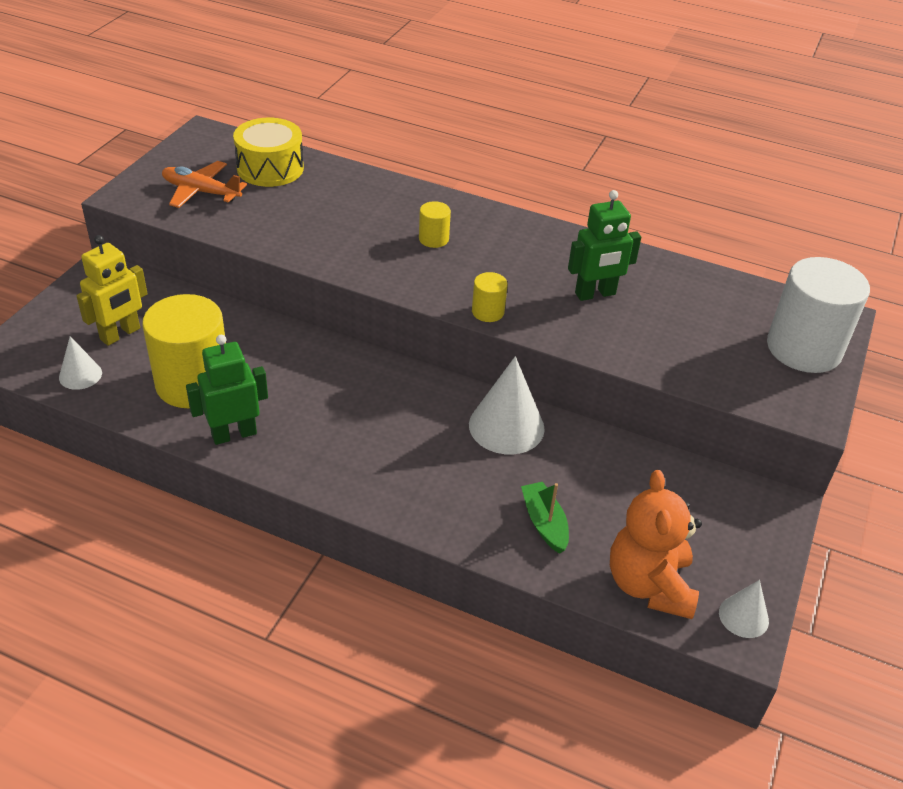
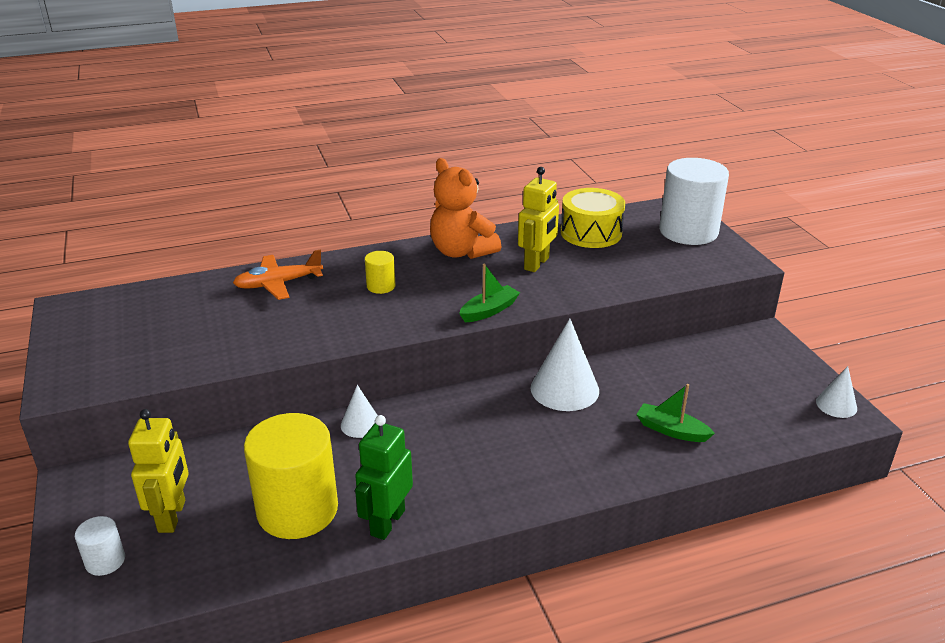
camera: 40 degrees left, 10 degrees down
white cone [59,336,102,390] -> white cone moved to [341,385,378,438]
orange plane [162,161,247,208] -> orange plane moved to [233,249,323,300]
yellow drum [233,118,304,187] -> yellow drum moved to [561,188,625,248]
yellow cylinder [472,272,508,322] -> green boat [459,264,520,322]
green robot [568,190,641,301] -> yellow robot [518,167,559,272]
orange teddy bear [610,470,702,619] -> orange teddy bear moved to [430,158,501,259]
none -> white cylinder [75,516,125,576]

